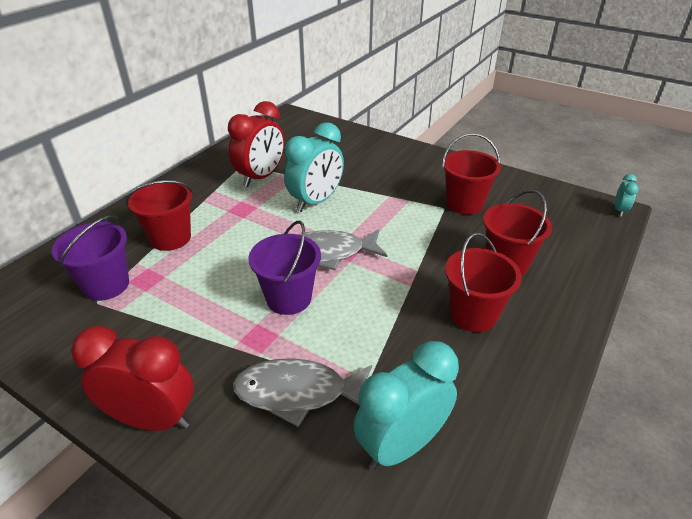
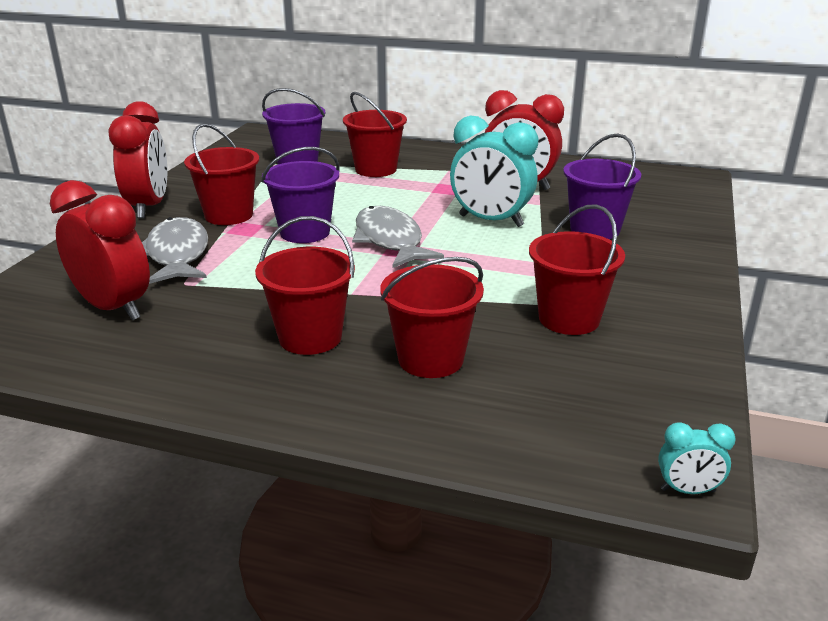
camera: 75 degrees right, 10 degrees down
turquoise clock [353,341,459,470] -> red clock [50,180,150,321]
none -> red bucket [184,123,259,225]
none -> purple bucket [563,133,641,239]

